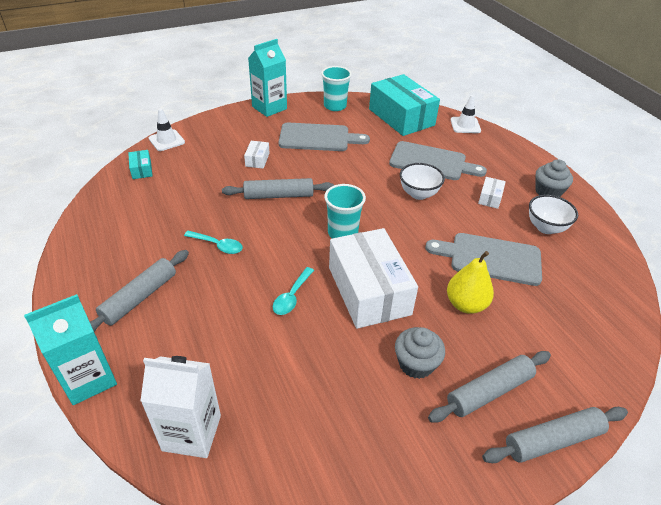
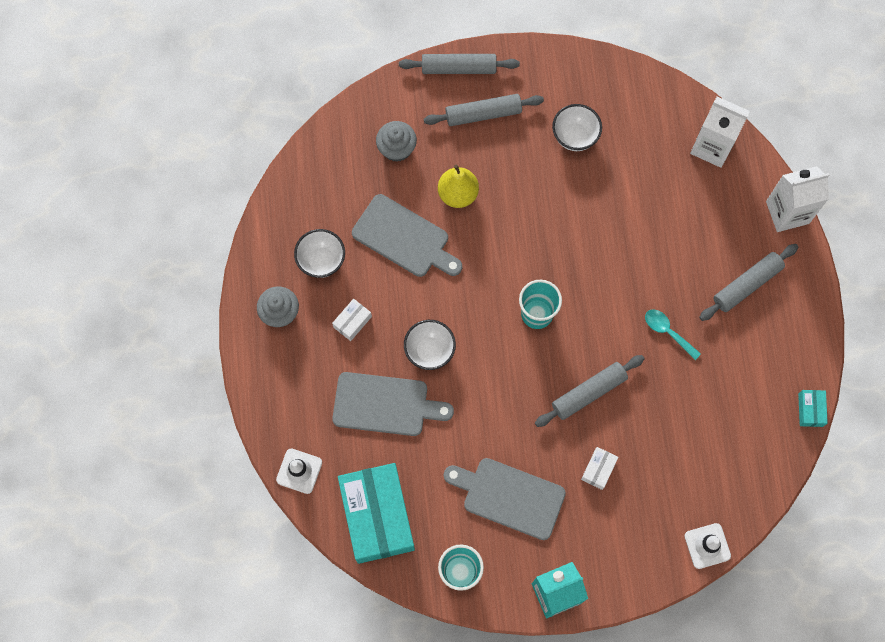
camera: 160 degrees left, 30 degrees up
turquoise carton [24,294,117,405] -> white carton [766,166,829,232]
turquoise box [128,150,153,179] -> turquoise box moved to [798,390,828,427]
grey rolling pin [222,178,334,199] -> grey rolling pin turned 45 degrees counterclockwise [535,355,645,427]
turquoise spoon [273,267,314,315] -> none
white box [329,228,418,329] -> none
grey cutting board [389,141,487,180] -> grey cutting board turned 150 degrees clockwise [332,372,454,436]
grey cupcake [395,327,445,379] -> grey cupcake moved to [376,121,417,162]
none -> white bowl [552,104,602,151]

